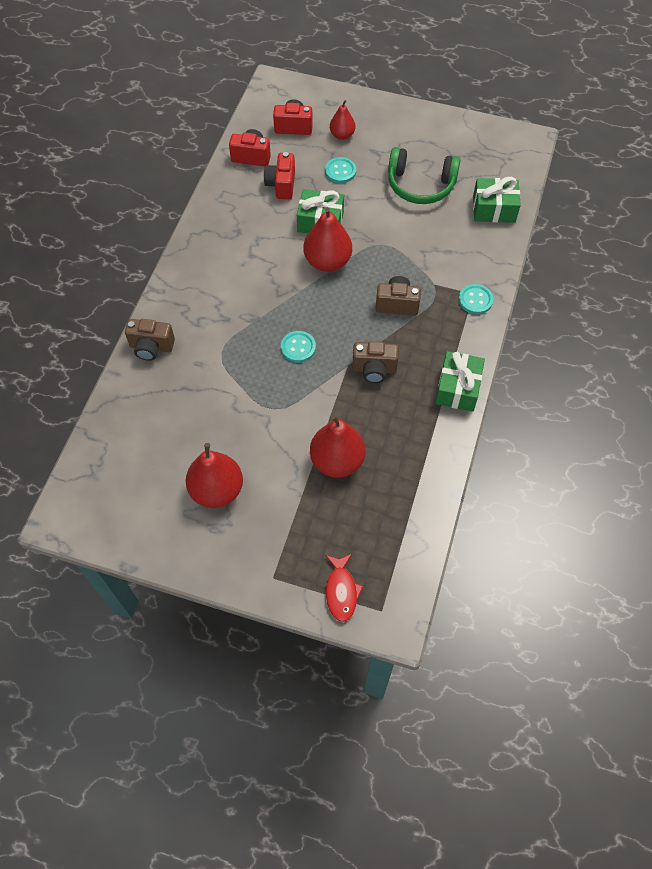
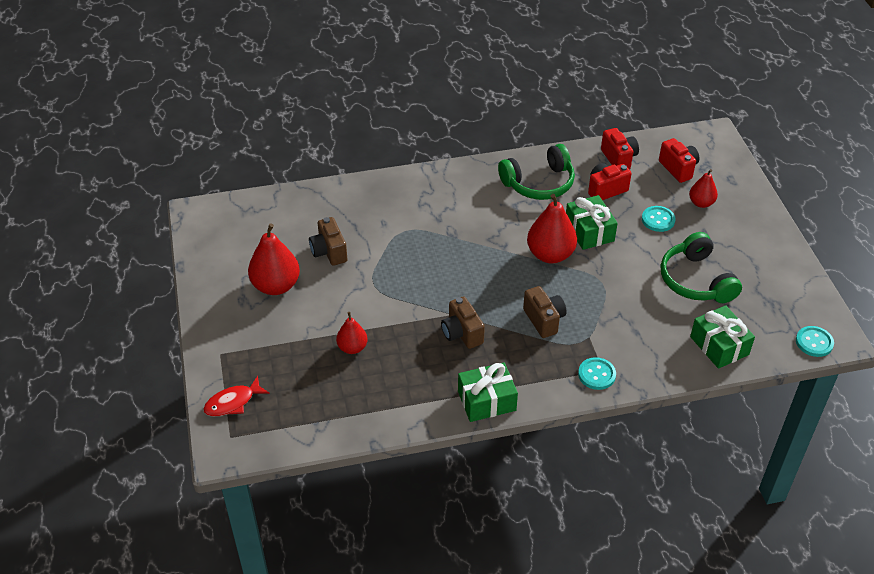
camera: 60 degrees right, 15 degrees down
brown camera [125,319,175,361] -> brown camera moved to [309,217,347,266]
turquoise button [281,331,316,363] -> turquoise button moved to [796,326,834,357]
red pear [310,415,365,478] -> red pear [336,312,368,354], size x0.58
none -> green headphones [498,144,575,200]

